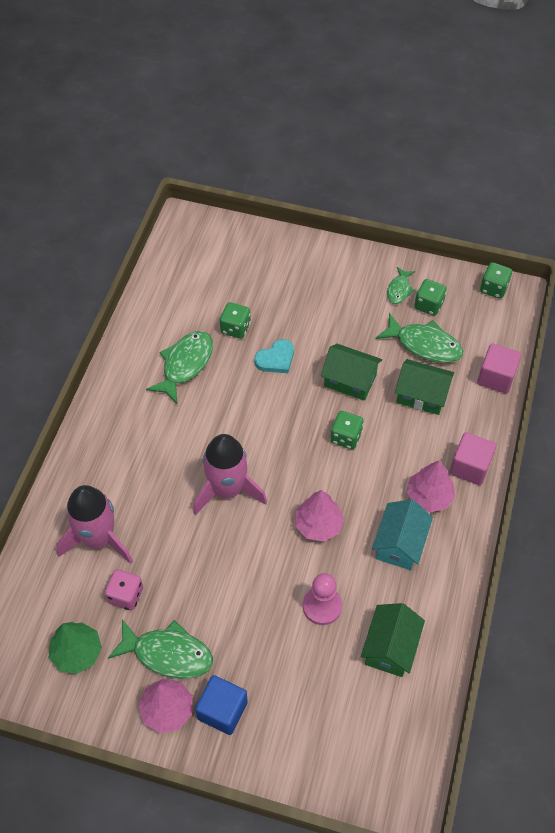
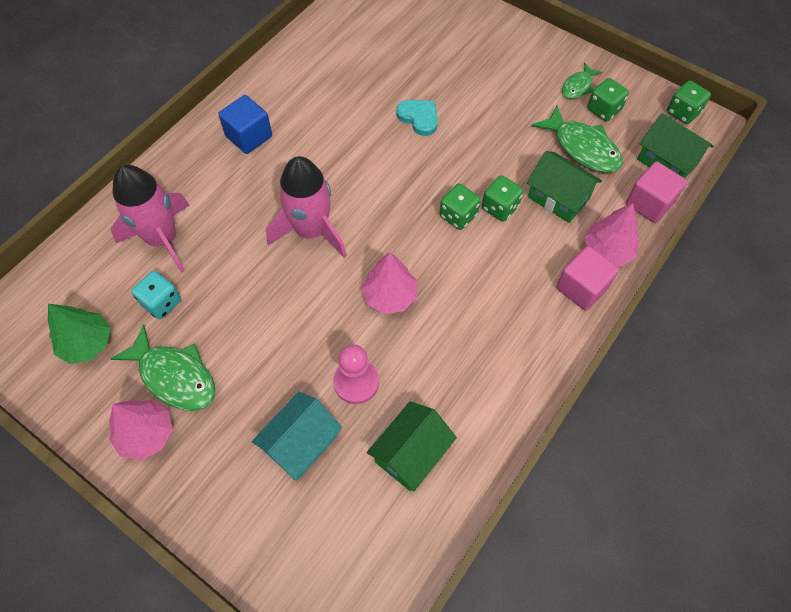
camera: 20 degrees right, 5 degrees up
pink dice [105,569,143,611] -> turquoise dice [131,271,181,319]
green fish [146,331,213,404] -> none
blue cube [195,675,248,735] -> blue cube moved to [218,95,272,154]
green dice [220,302,251,339] -> green dice moved to [482,175,523,222]
turquoise heart [254,339,294,373] -> turquoise heart turned 120 degrees counterclockwise [396,100,438,136]
green house [321,344,382,401] -> green house moved to [637,113,713,178]
turquoise house [372,499,433,570] -> turquoise house moved to [252,392,342,480]
pink tree [407,461,455,512] -> pink tree moved to [585,203,639,266]

